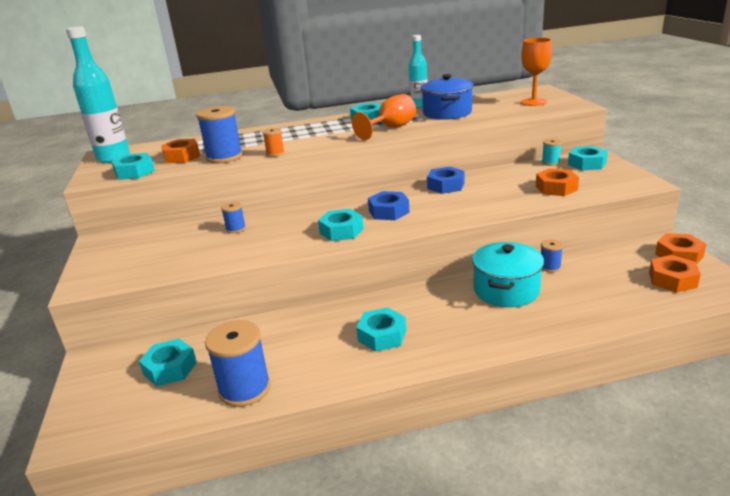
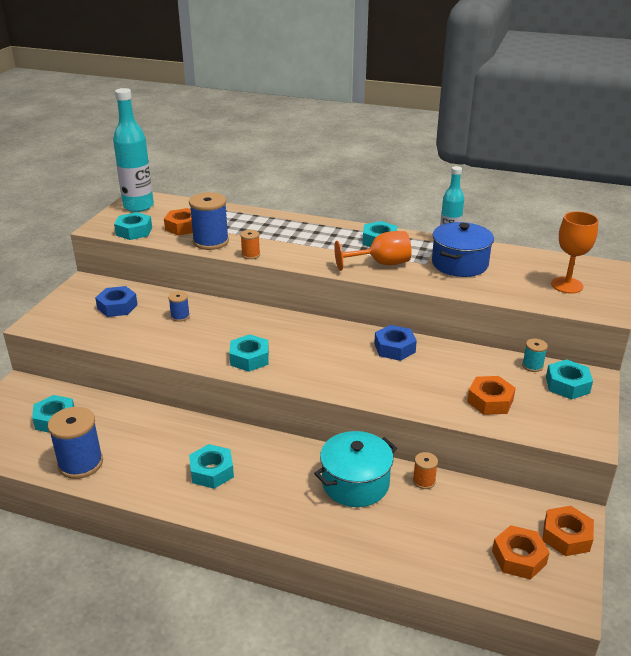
camera: 30 degrees right, 5 degrees up
blue nut [368,191,410,220] -> blue nut moved to [95,286,138,317]
blue spool [541,239,563,272] -> orange spool [413,452,438,489]

